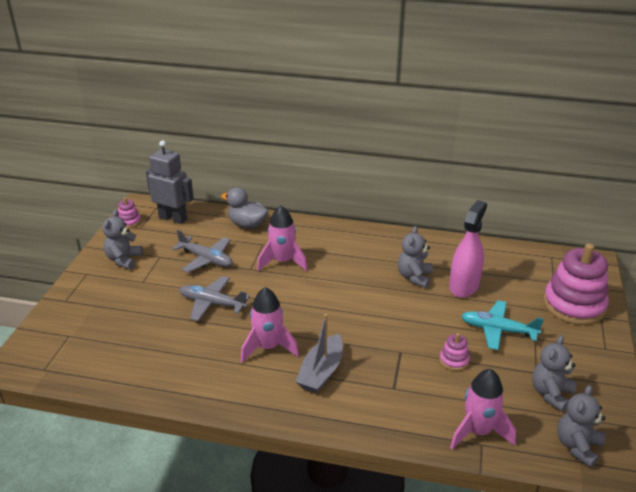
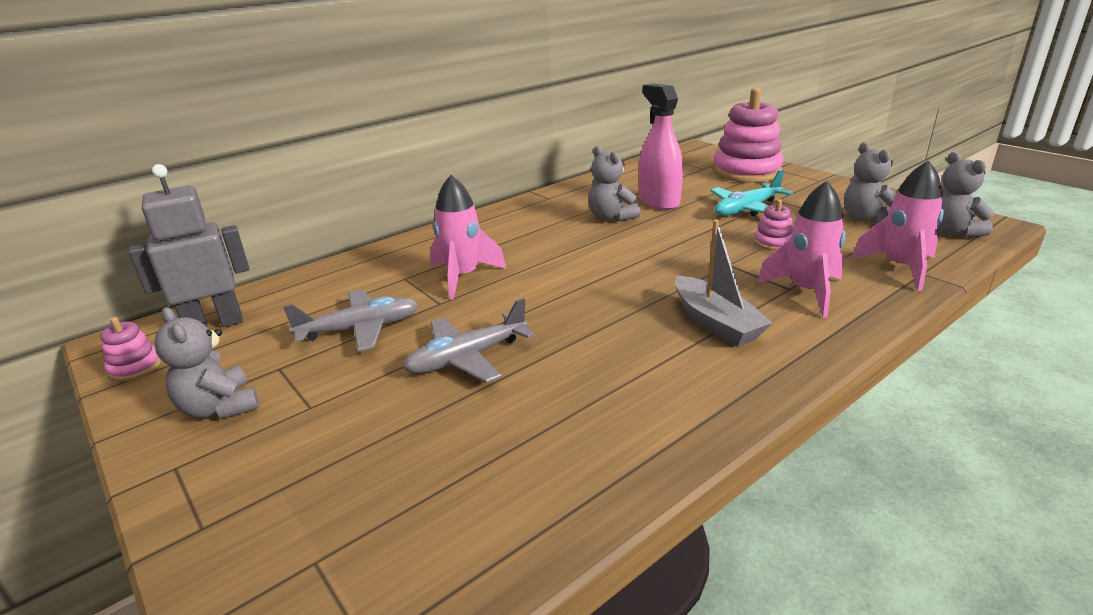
camera: 50 degrees left, 5 degrees down
grey duck [221,187,269,229] -> none
pink rocket [241,287,299,363] -> pink rocket moved to [757,181,846,318]

